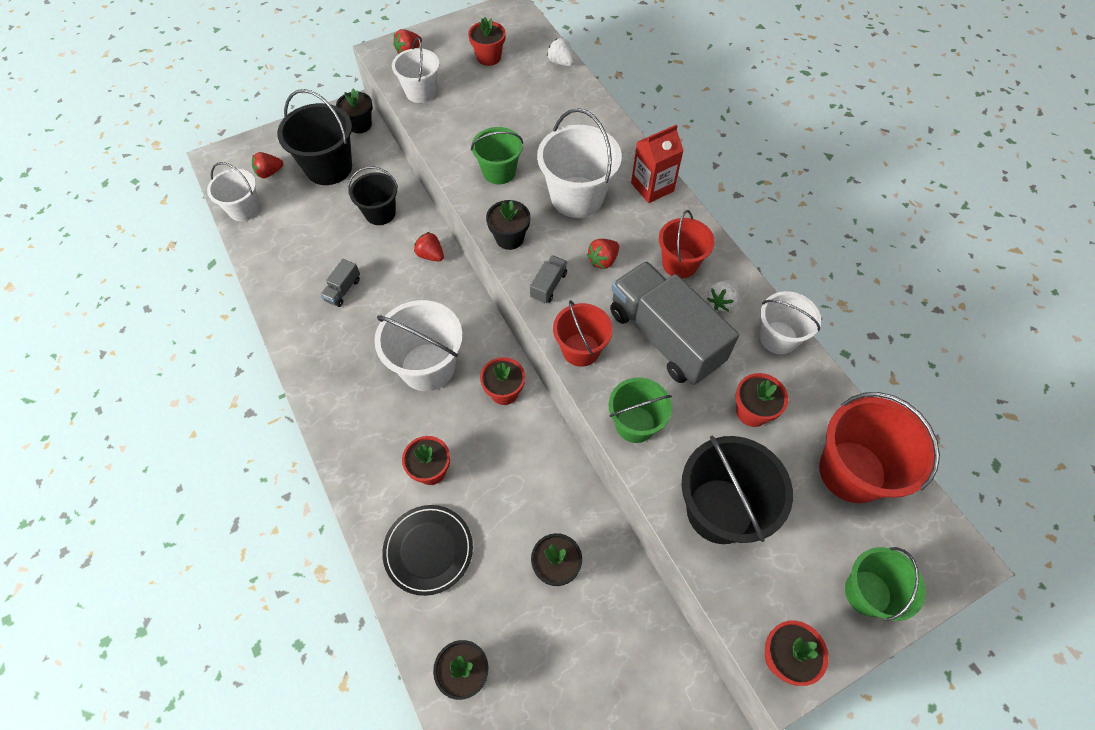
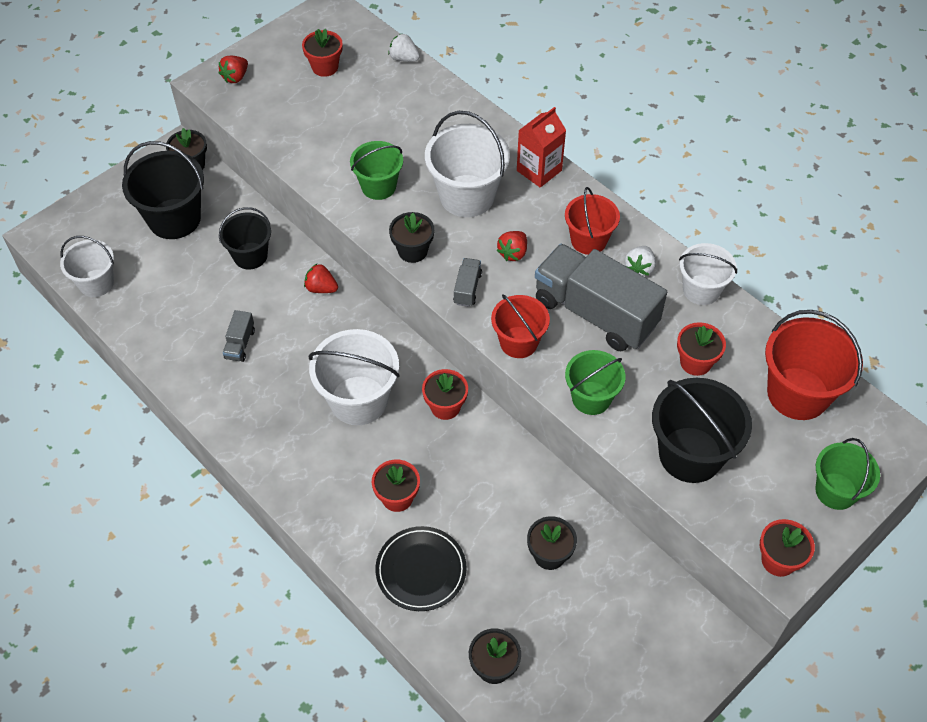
camera: 15 degrees left, 5 degrees down
red strawberry [252,152,283,178] -> none
white bucket [392,37,439,103] -> none

